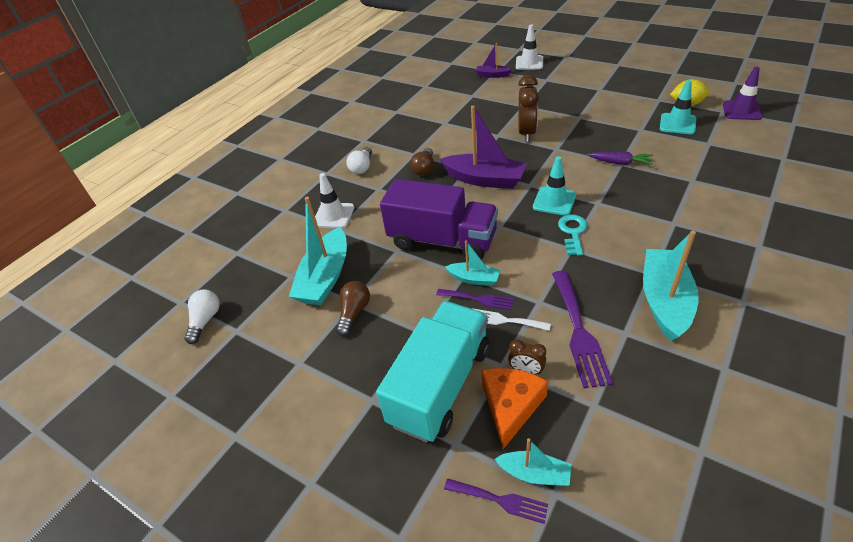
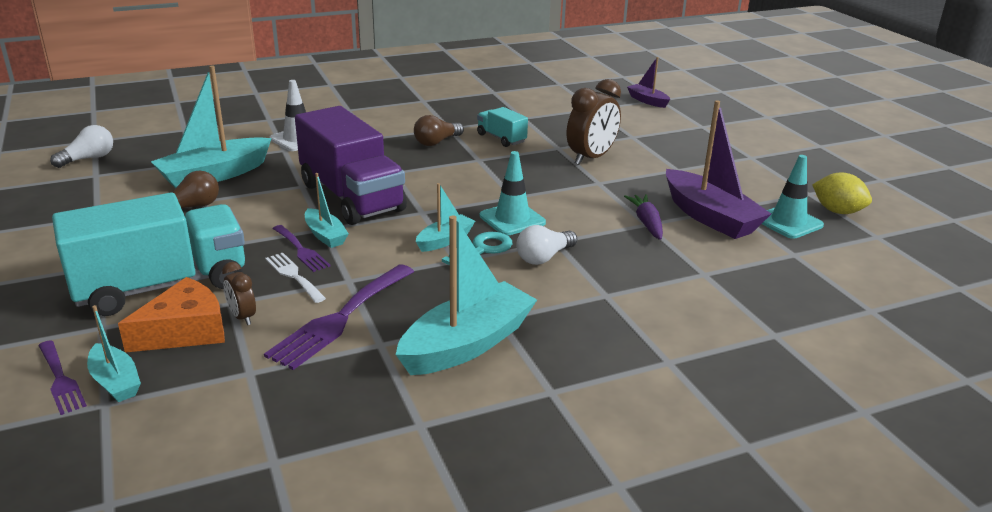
camera: 30 degrees right, 15 degrees down
white light bulb [347,147,372,174] -> white light bulb moved to [516,225,577,265]
purple boat [440,106,527,189] -> purple boat moved to [666,100,771,239]
white traffic cone [516,25,543,70] -> none
purple carrot [588,152,653,165] -> purple carrot turned 150 degrees counterclockwise [624,194,663,240]
purple traffic cone [723,66,762,120] -> none
none -> turquoise boat [416,183,475,252]
none -> turquoise truck [477,107,528,147]

